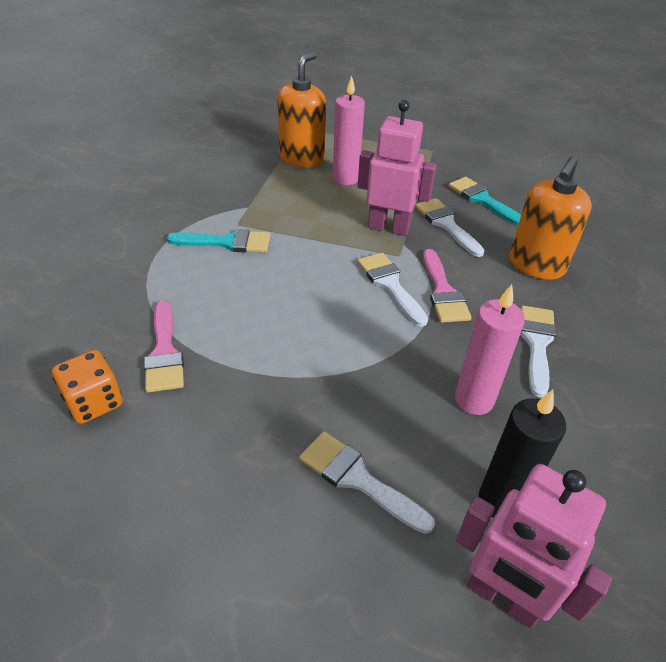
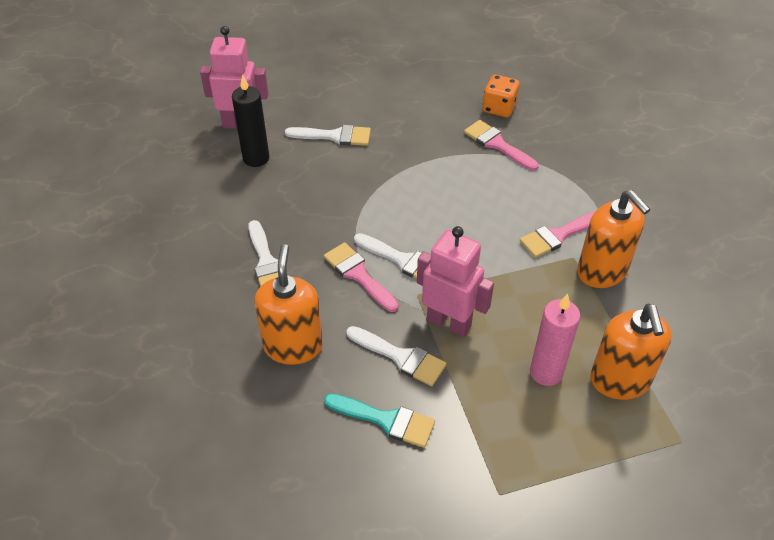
camera: 150 degrees right, 5 degrees up
turquoise brush [167,229,270,253] -> pink brush [520,211,595,258]
pink robot [358,100,436,236] -> pink robot turned 135 degrees counterclockwise [417,226,494,337]
pink candle [455,284,525,415] -> none
none -> orange soap dispenser [577,190,651,288]

